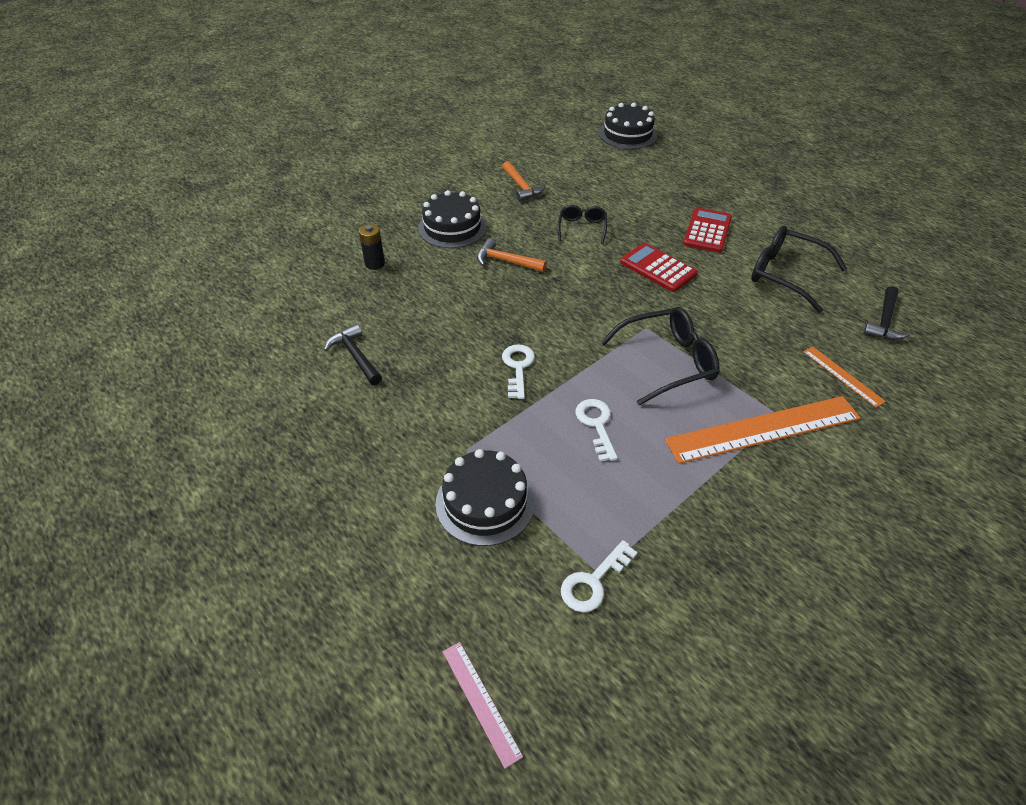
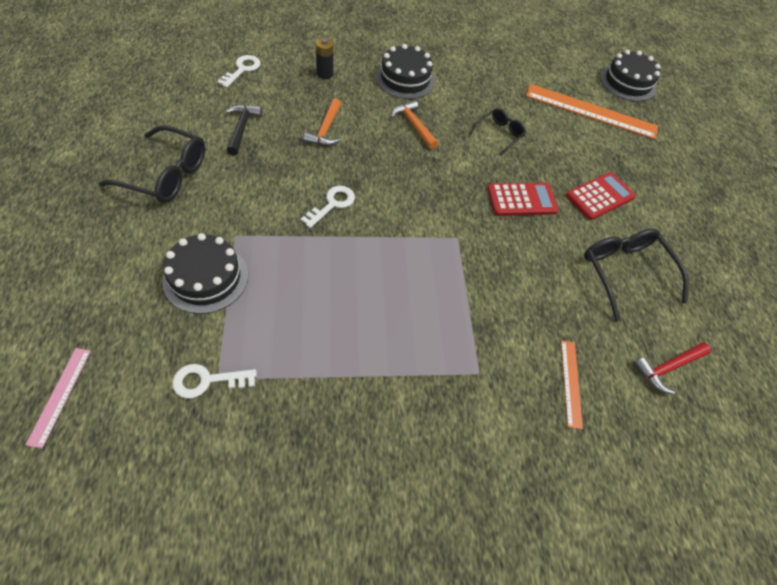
camera: 30 degrees right, 10 degrees up
orange hammer [502,161,545,201] -> orange hammer moved to [303,98,341,146]
white key [575,399,618,462] -> white key moved to [217,55,261,88]
black glasses [600,307,719,405] -> black glasses moved to [99,125,205,203]
red calculator [620,243,697,292] -> red calculator turned 90 degrees clockwise [487,183,559,216]
orange ruler [665,396,861,464] -> orange ruler moved to [526,84,658,139]
black hammer [863,286,910,340] -> red hammer [633,342,711,394]

